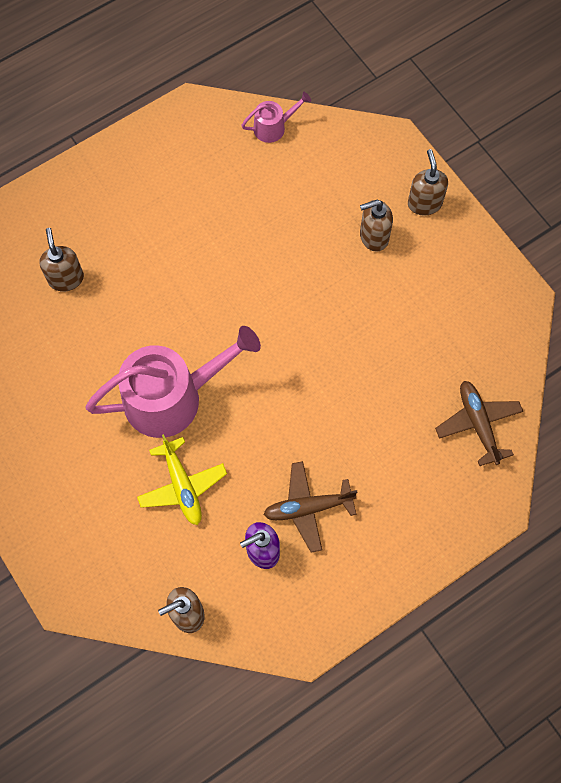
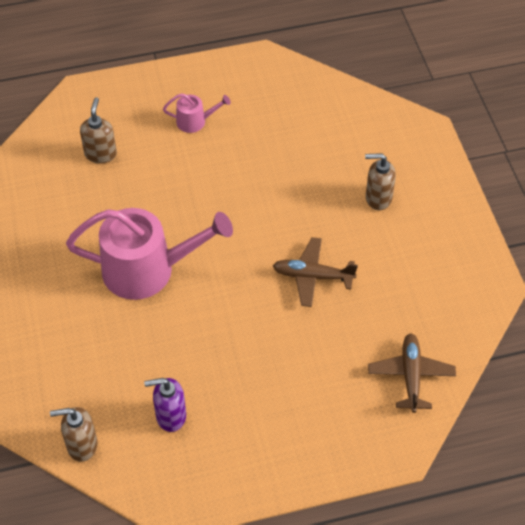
camera: 20 degrees right, 15 degrees down
yellow plane [137,434,227,525] -> none
pink watering can [241,92,311,143] -> pink watering can moved to [163,93,231,133]
brown plane [263,461,357,553] -> brown plane moved to [273,237,358,307]
brown soap dispenser [408,149,448,216] -> none

